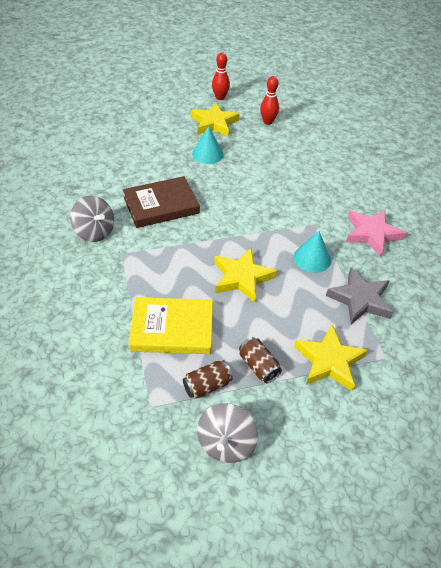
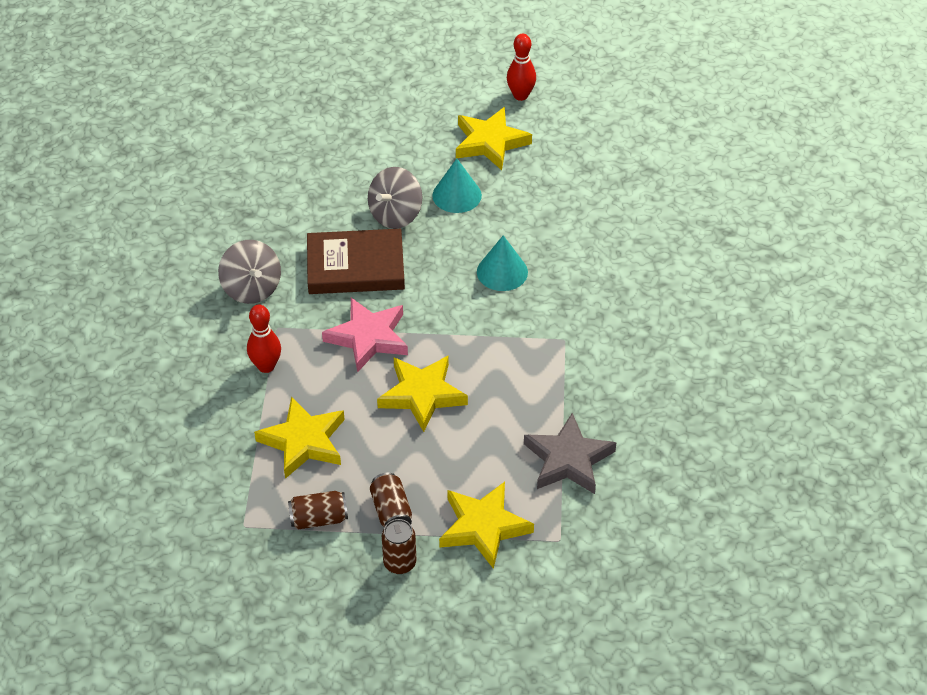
camera: 20 degrees right, 0 degrees up
yellow book [128,297,213,354] -> yellow star [254,396,345,479]
grey spinning top [197,403,258,463] -> grey spinning top moved to [368,167,422,229]
red bowling pin [260,76,279,125] -> red bowling pin moved to [247,304,281,373]
turquoise cone [294,231,331,273] -> turquoise cone moved to [477,235,528,291]
pink star [346,210,406,257] -> pink star moved to [322,298,408,373]
none -> brown can [382,519,416,574]

